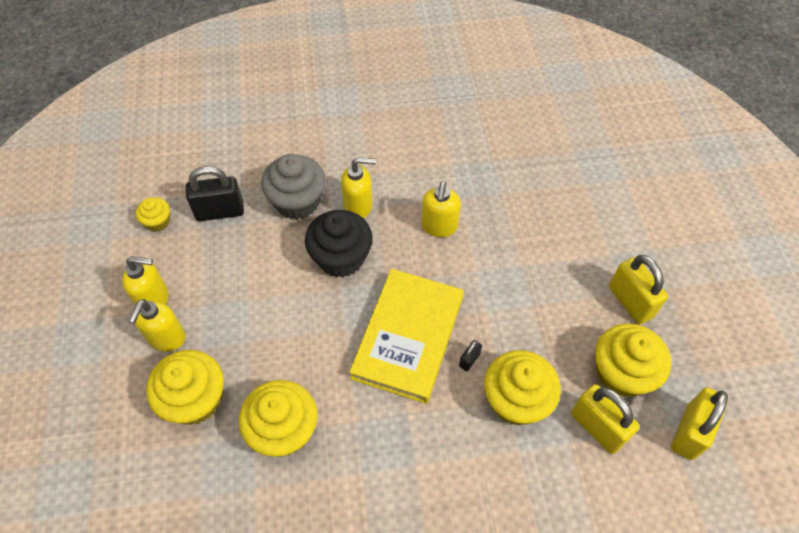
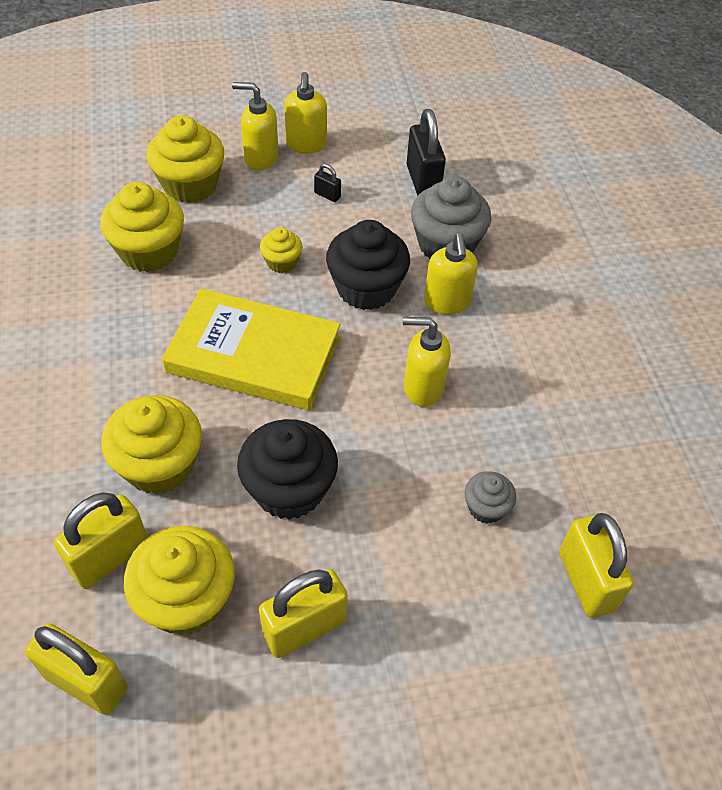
camera: 85 degrees right, 5 degrees down
yellow cupcake [136,197,170,232] -> yellow cupcake moved to [260,227,302,273]
black padlock [459,340,482,371] -> black padlock moved to [314,164,341,202]
none -> black cupcake [237,419,338,520]
none -> grey cupcake [465,471,516,524]
none -> yellow padlock [559,513,634,618]

